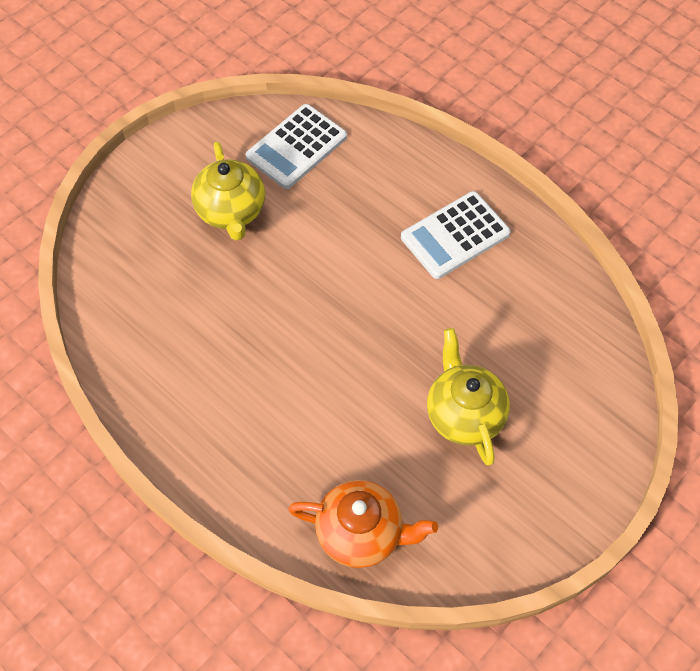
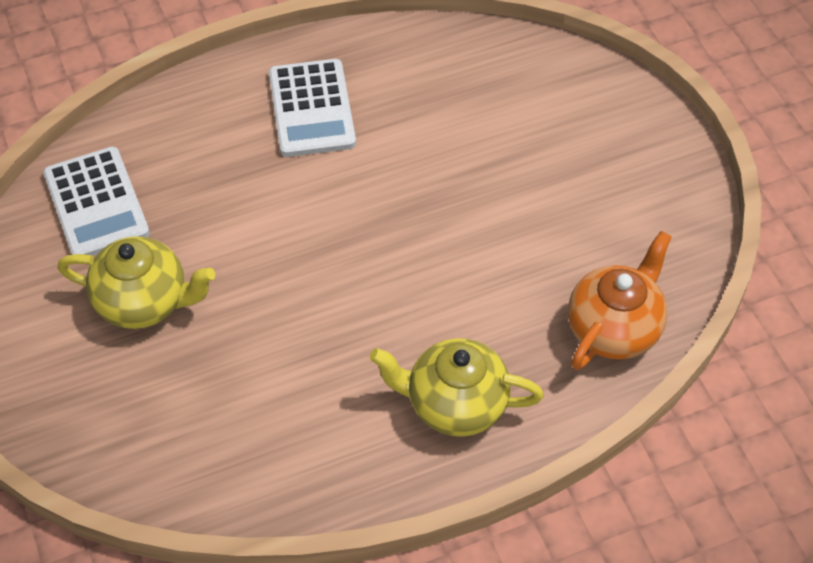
camera: 65 degrees left, 5 degrees down
yellow teapot [427,328,510,466] -> yellow teapot moved to [370,338,544,437]

